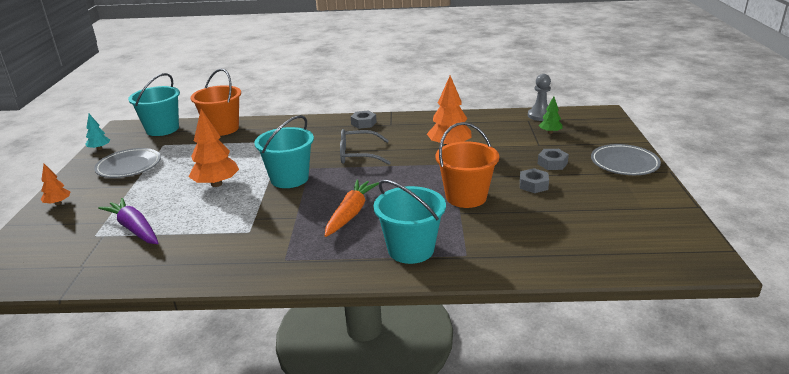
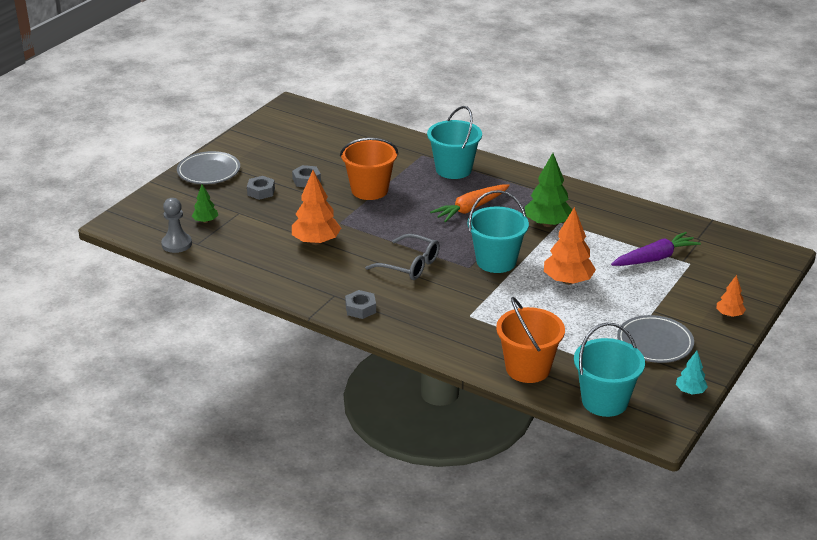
camera: 150 degrees left, 5 degrees up
purple carrot [98,198,158,244] -> purple carrot turned 105 degrees counterclockwise [611,232,701,266]
none -> green tree [525,153,572,227]

